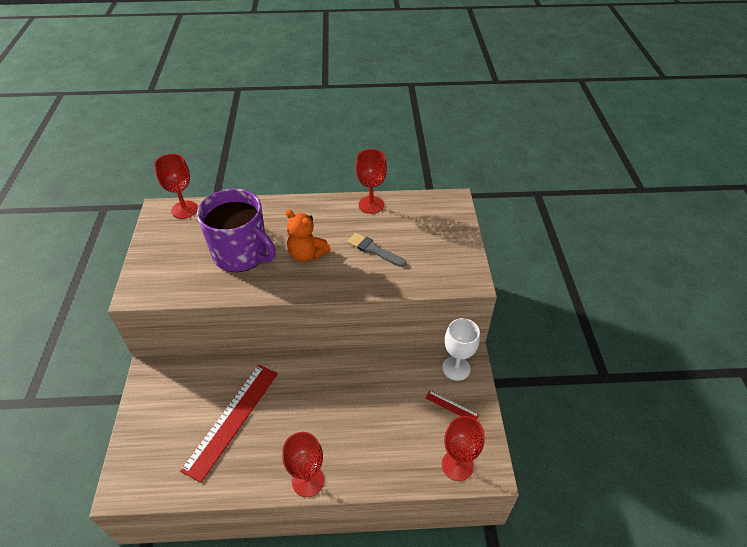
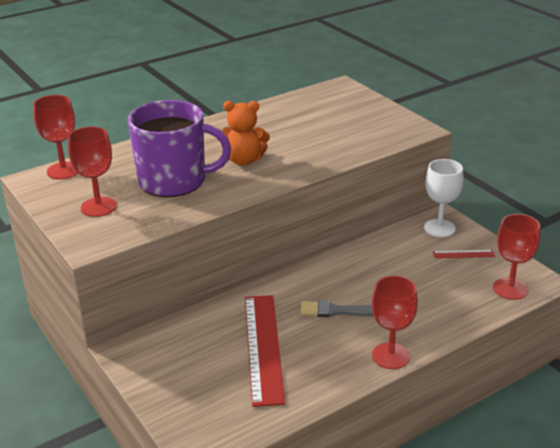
camera: 30 degrees left, 15 degrees down
grey brush [347,233,407,267] -> grey brush moved to [300,300,373,317]
red goblet [355,149,387,214] -> red goblet moved to [68,127,117,217]

